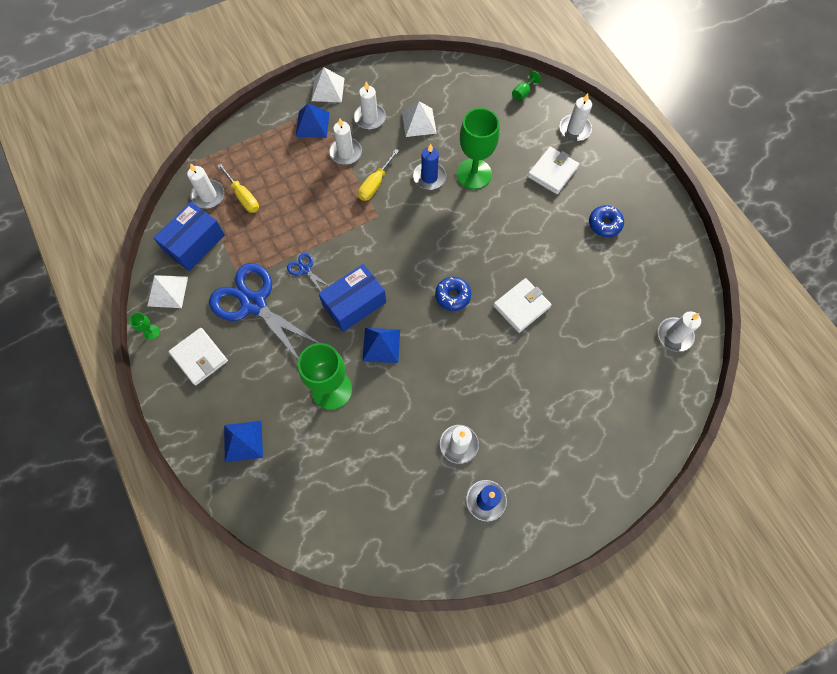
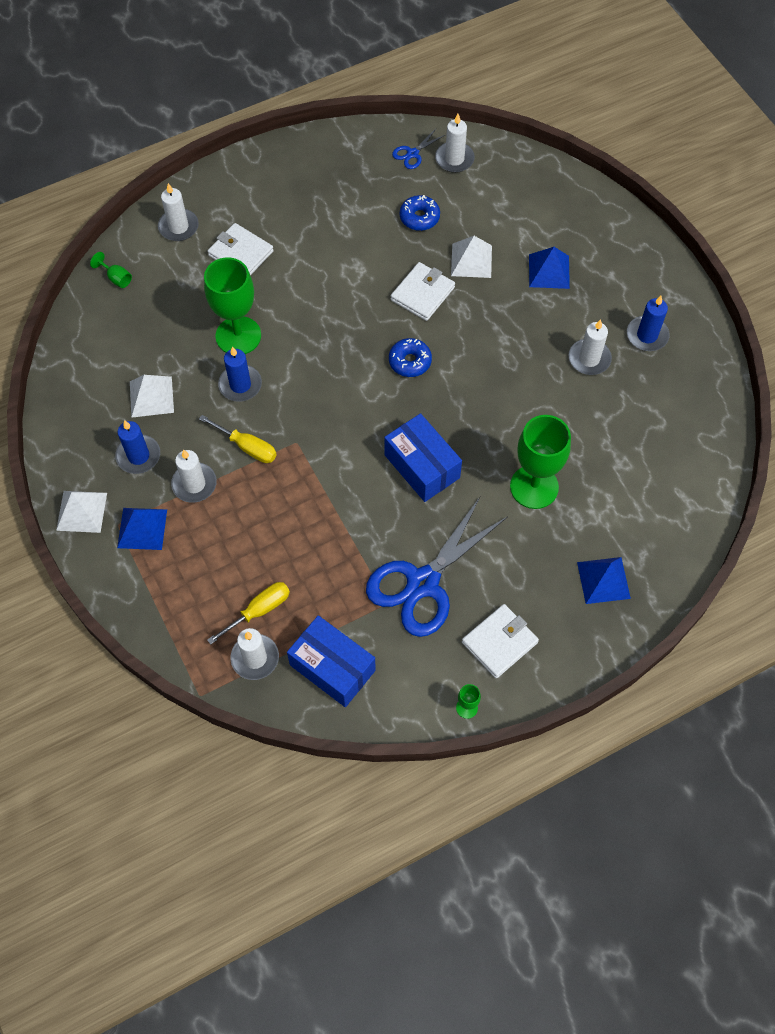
camera: 90 degrees left, 5 degrees down
white pyramid [147,275,188,308] -> white pyramid moved to [451,236,492,278]
blue scissors [287,253,329,291] -> blue scissors moved to [392,129,445,169]
white candle [354,81,386,130] -> blue candle [115,420,160,474]
blue pyramid [362,328,400,363] -> blue pyramid moved to [529,247,570,289]
white wallet [493,278,552,333] -> white wallet turned 75 degrees clockwise [391,262,455,321]
blue donut [589,205,624,237] -> blue donut moved to [400,195,440,231]

